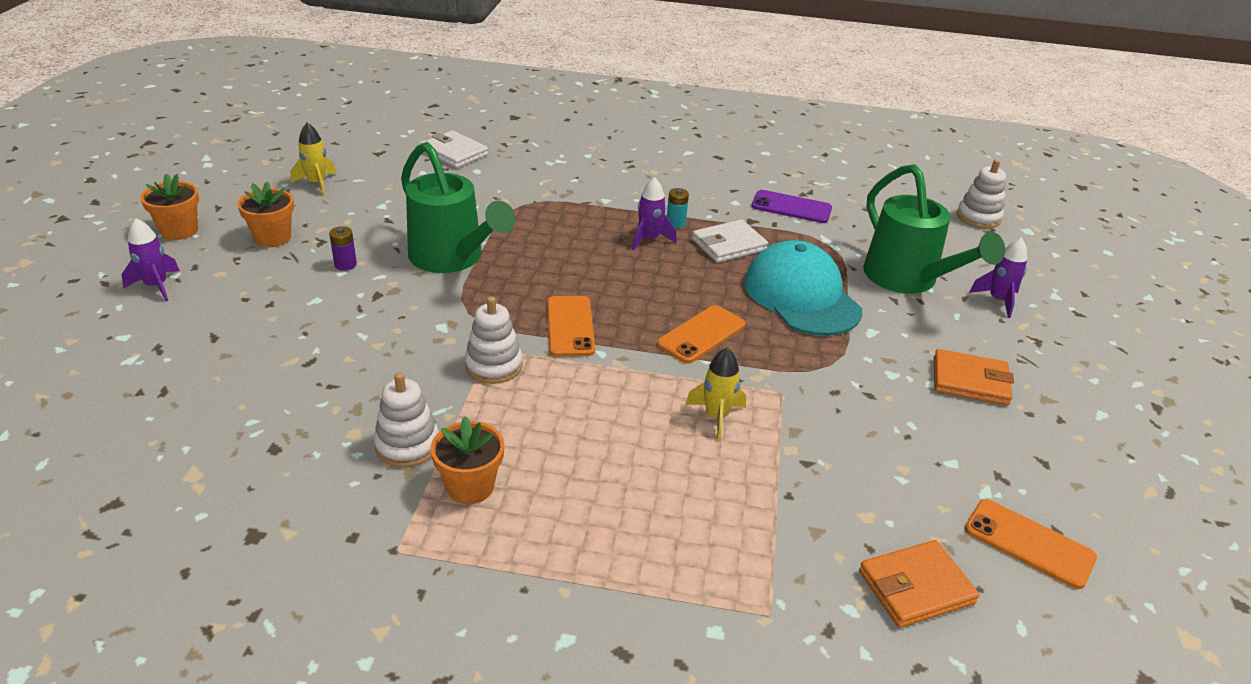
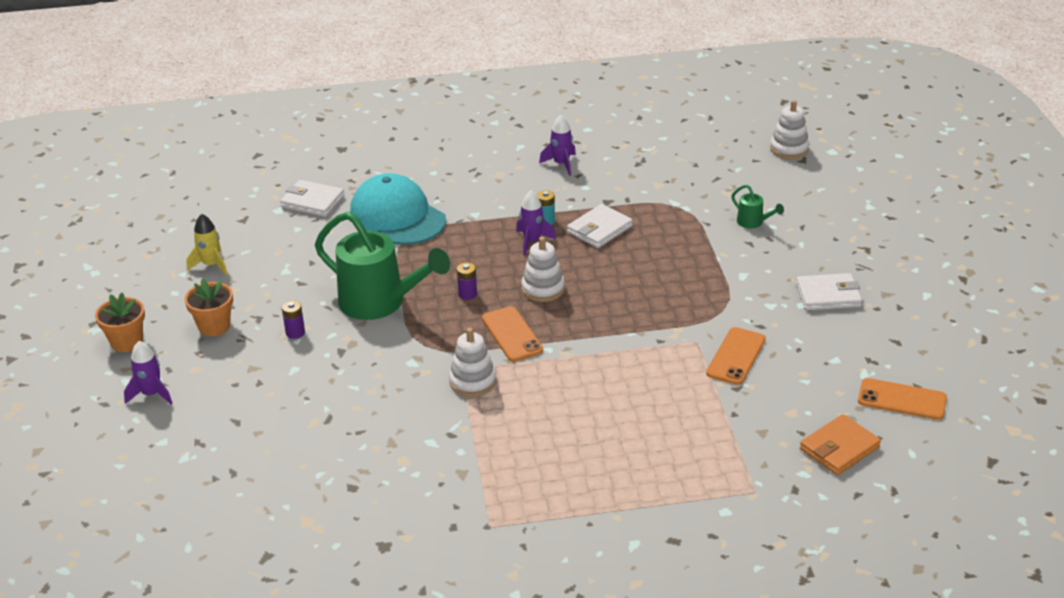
camera: 15 degrees left, 0 degrees up
white stacking toy [374,372,439,467] -> white stacking toy moved to [521,237,565,302]
orange flower pot [431,416,504,504] -> none
orange phone [657,305,746,363] -> orange phone moved to [706,327,766,385]
yellow rocket [685,347,746,441] -> none
turquoise cap [744,240,862,336] -> turquoise cap moved to [350,173,446,245]
purple phone [751,190,832,223] -> none
green watering can [863,164,1005,294] -> green watering can [732,185,784,228], size x0.43
orange wallet [934,349,1014,406] -> white wallet [796,273,862,311]
purple rocket [969,238,1027,318] -> purple rocket moved to [539,115,576,176]
none -> purple battery [457,263,477,300]

